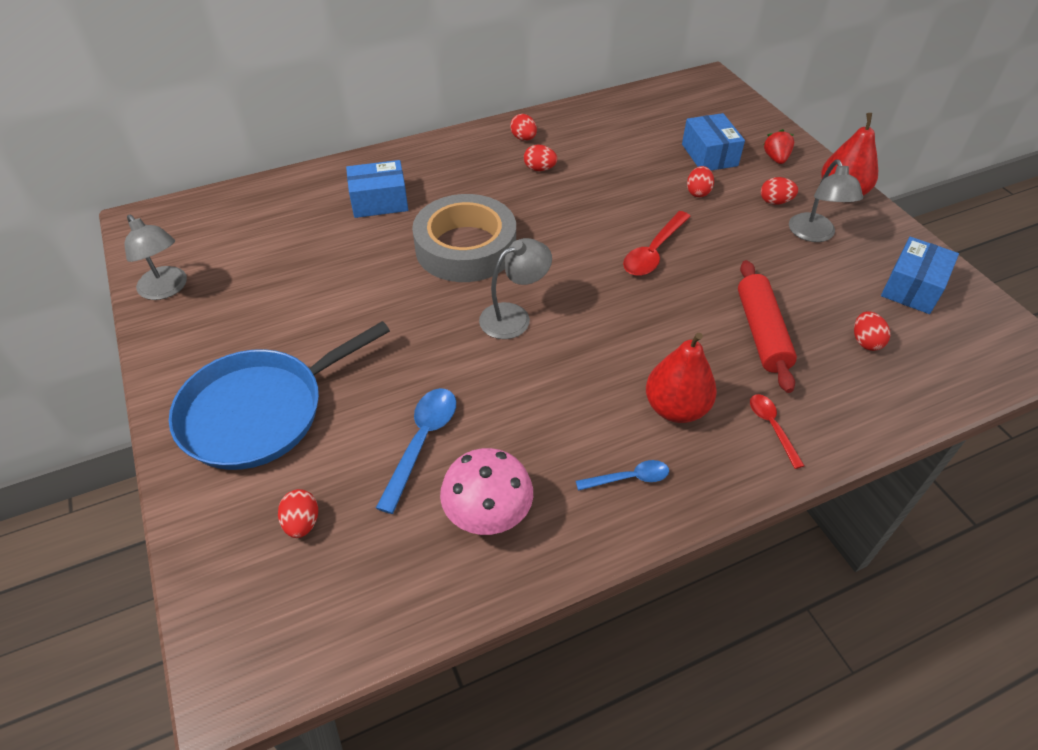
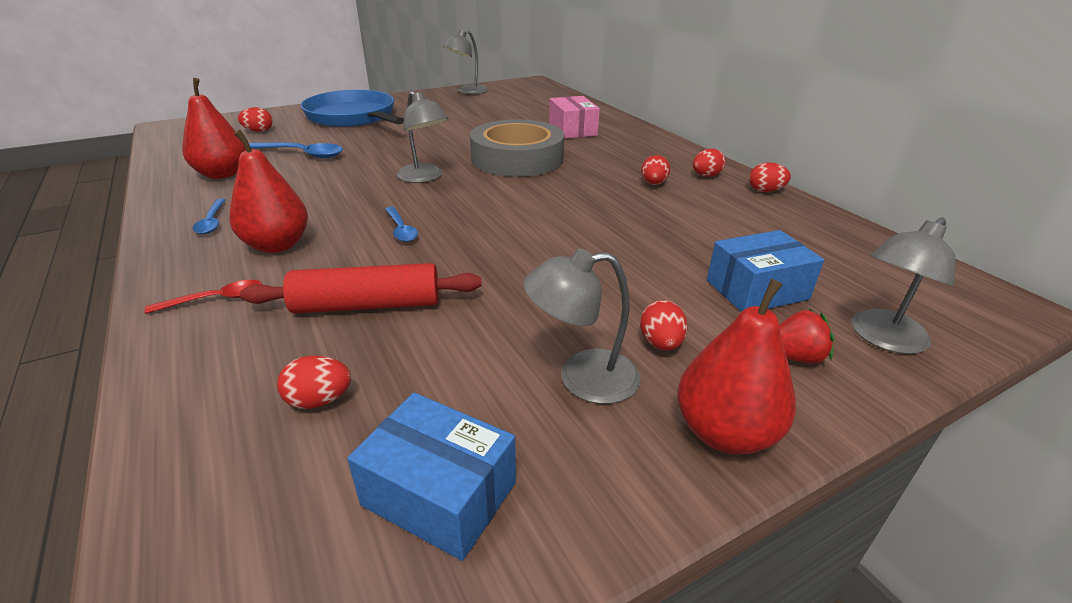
camera: 85 degrees right, 15 degrees down
blue box [346,160,408,218] -> pink box [549,96,600,139]
pink mushroom [440,448,533,535] -> red pear [182,78,246,179]
red spoon [623,211,691,276] -> none
red egg [687,166,714,197] -> red egg moved to [749,162,791,192]
none -> blue spoon [385,207,418,242]
none -> grey lamp [852,218,956,354]

